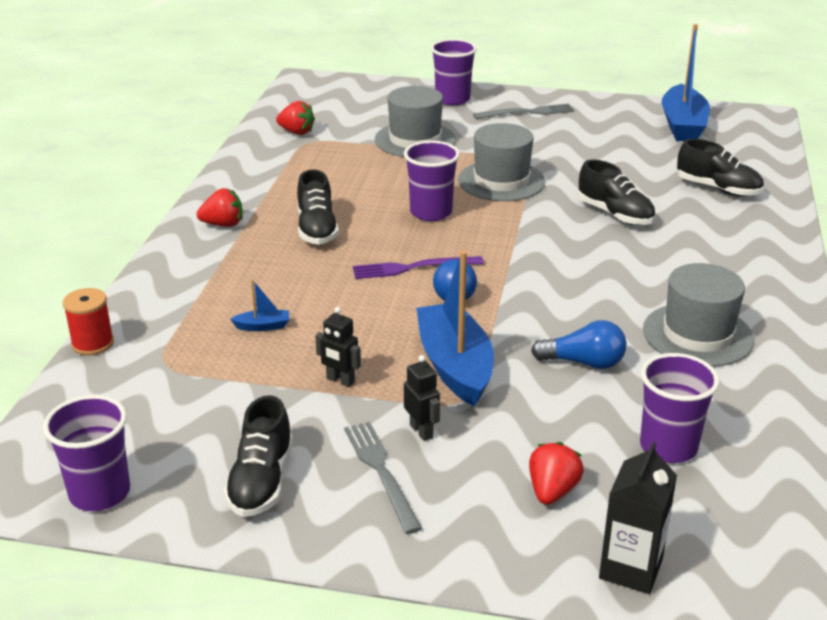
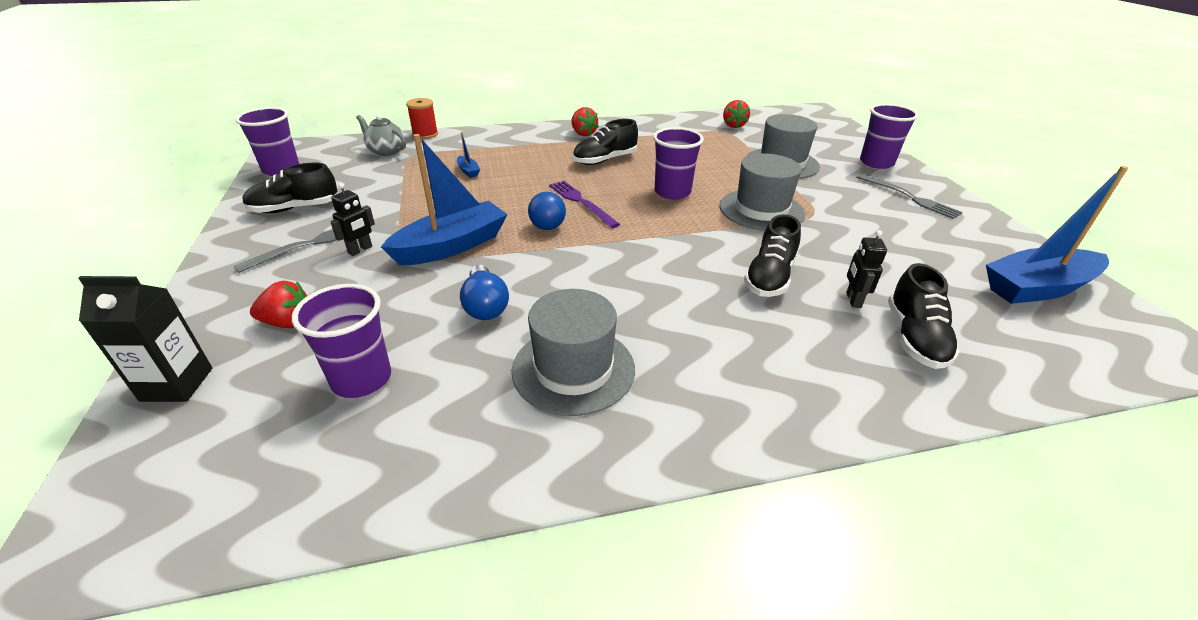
camera: 65 degrees right, 5 degrees up
black robot [315,307,361,387] -> black robot moved to [846,230,887,308]
none -> grey teapot [356,115,406,156]

